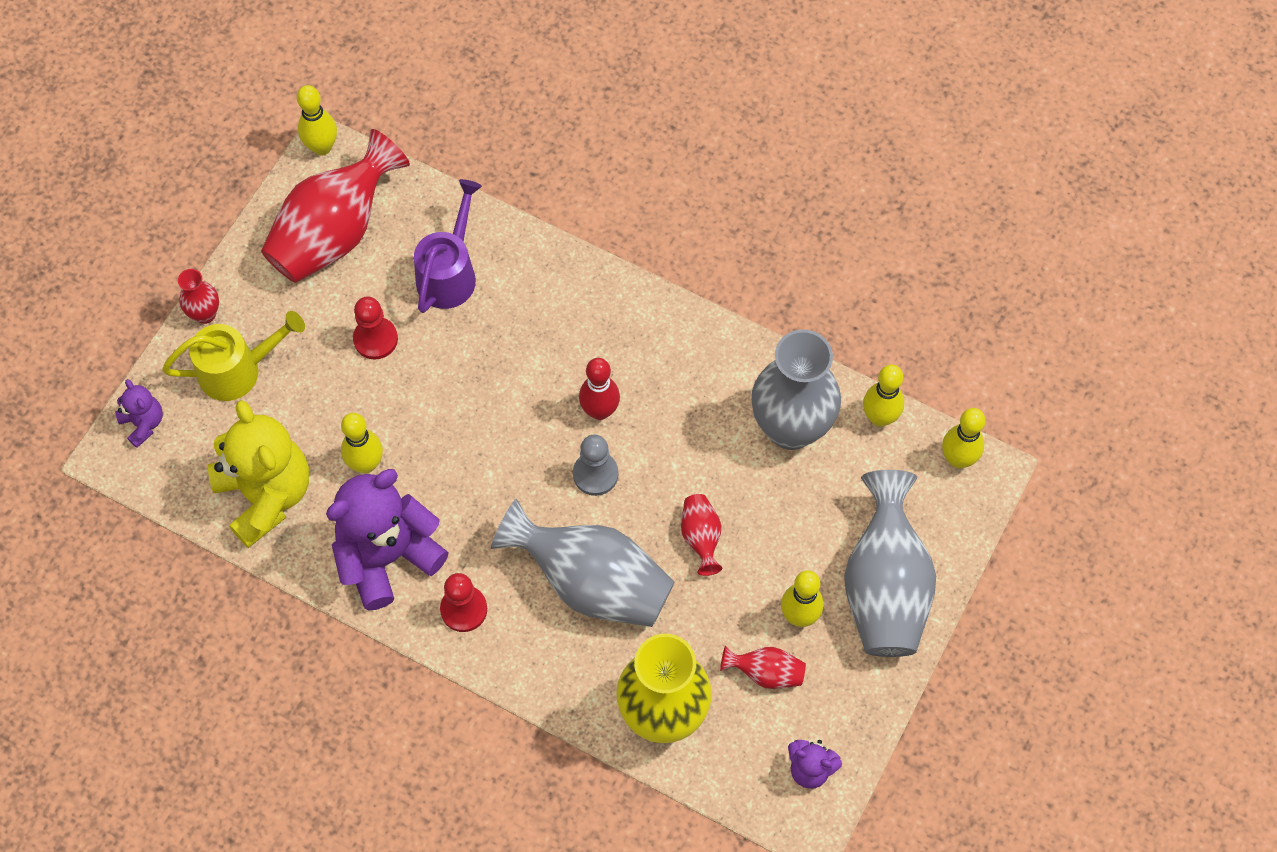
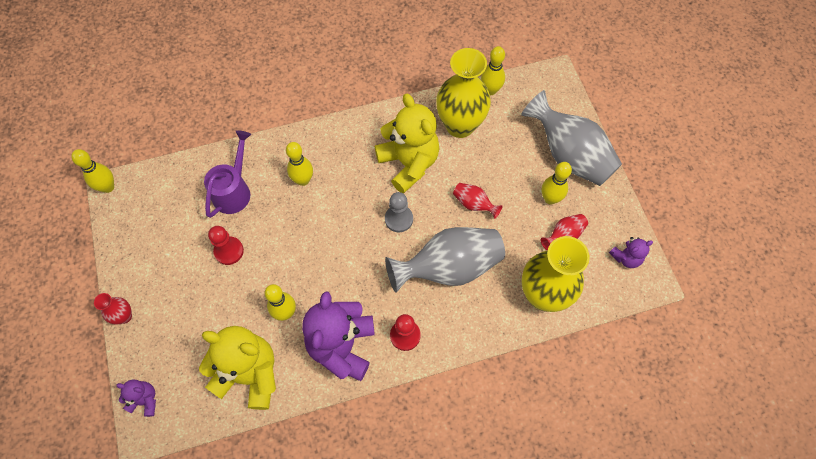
camera: 45 degrees left, 0 degrees up
yellow watering can [162,311,305,401] -> none
red vase [261,129,410,283] -> none
purple watering can [414,179,482,313] -> purple watering can turned 45 degrees clockwise [204,130,251,218]
red bowling pin [579,358,620,420] -> none
grey vase [752,330,841,450] -> yellow vase [436,48,491,138]
yellow bowling pin [942,408,986,469] -> yellow bowling pin moved to [286,142,313,186]
none -> yellow teddy bear [375,94,439,194]

